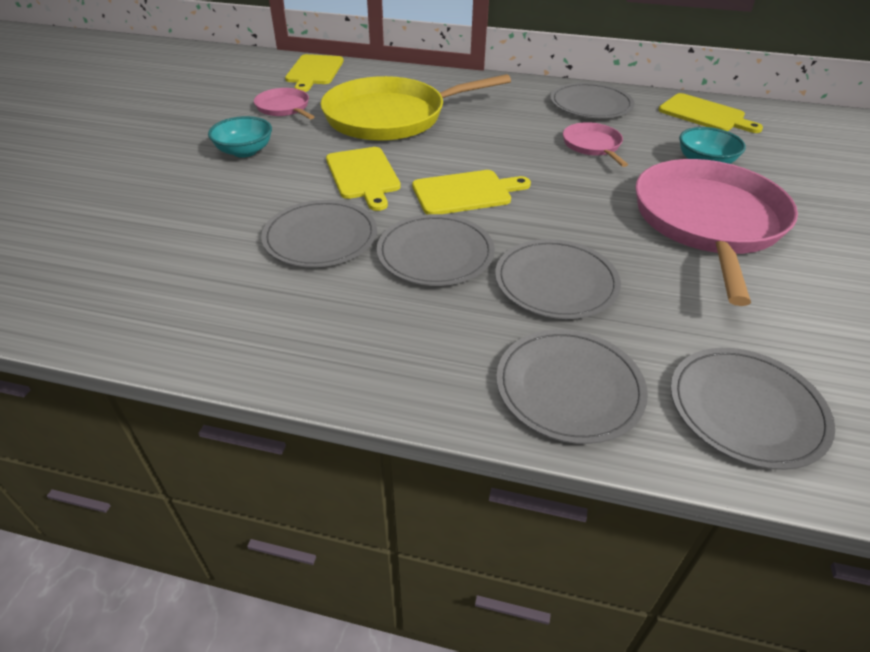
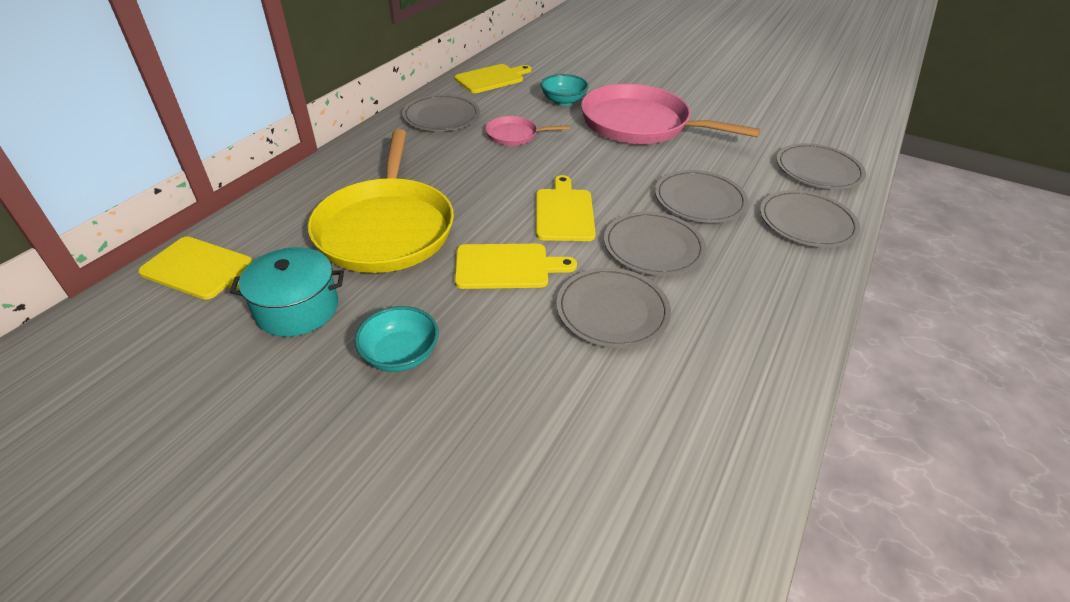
camera: 75 degrees left, 0 degrees up
pink pan [254,88,314,119] -> turquoise pot [230,247,344,337]

